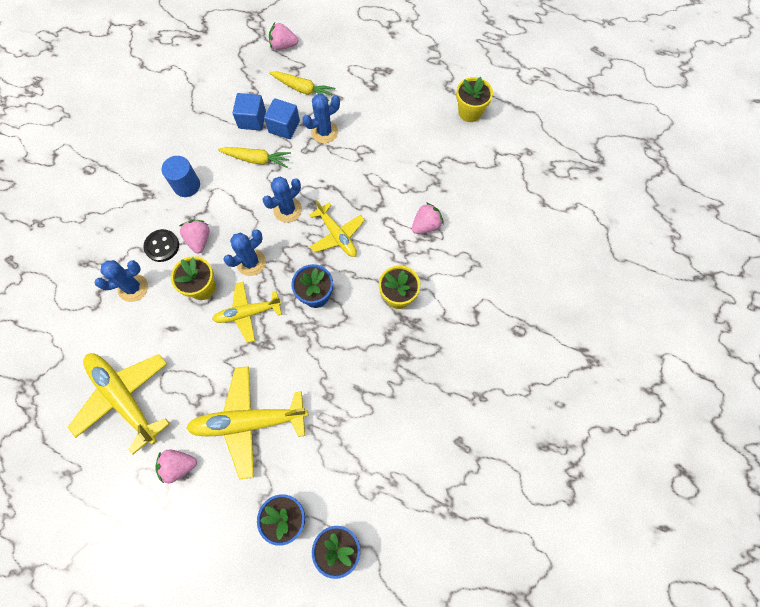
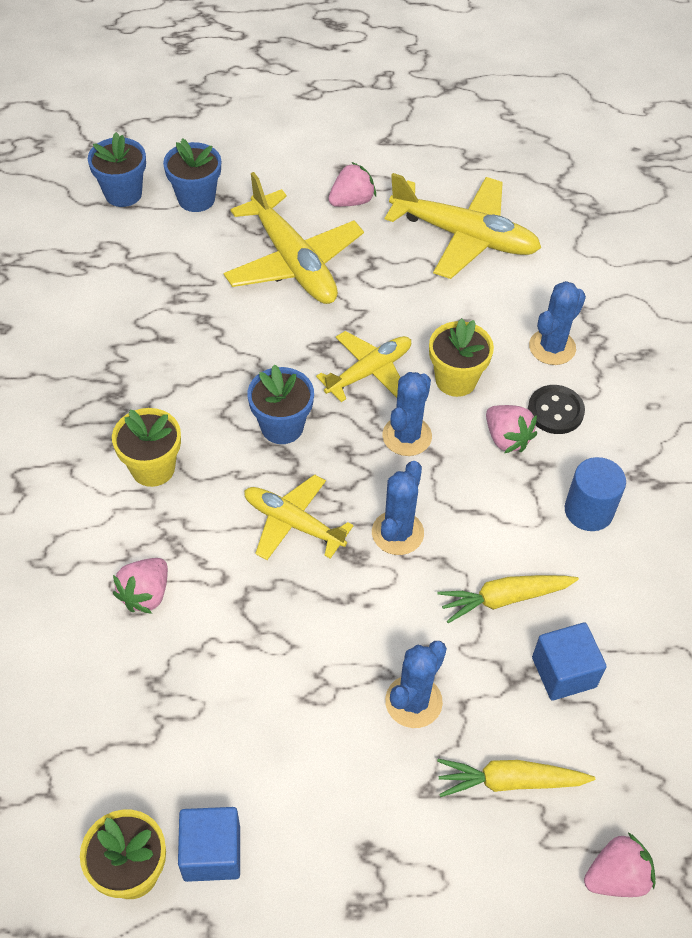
camera: 155 degrees right, 15 degrees down
yellow plane [186,366,308,479] -> yellow plane turned 90 degrees clockwise [223,172,364,304]
blue cube [264,98,300,139] -> blue cube moved to [178,807,240,882]

